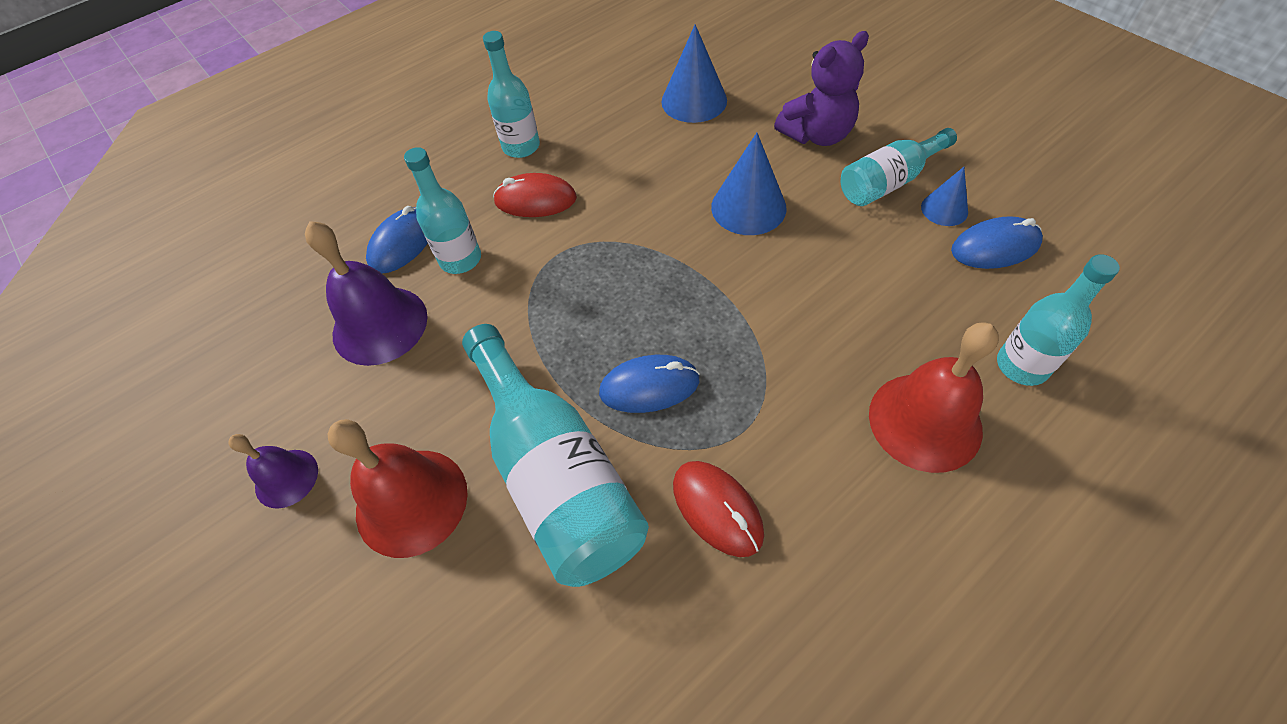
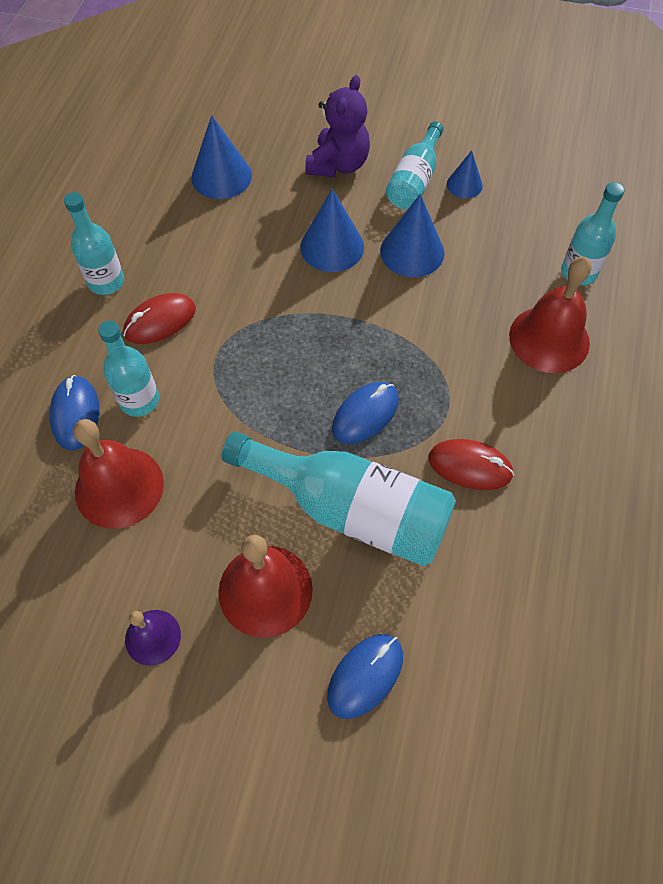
camera: 40 degrees left, 5 degrees up
purple bell [305,221,428,366] -> red bell [73,419,164,529]
blue mouse [951,216,1043,269] -> blue mouse moved to [327,634,403,719]
none -> blue cone [380,194,444,277]

